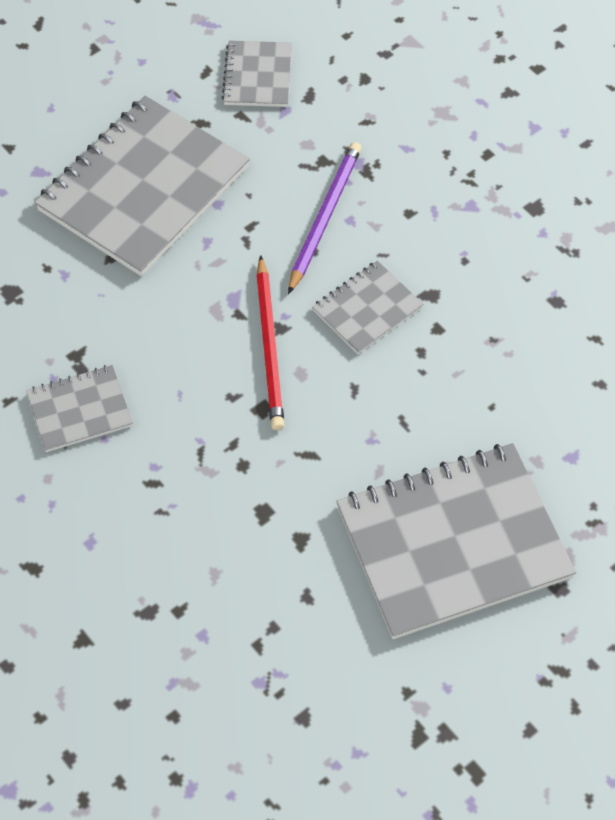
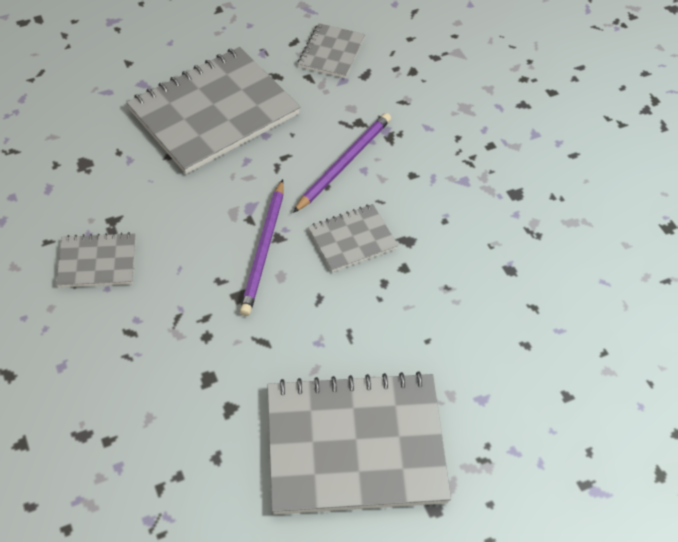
camera: 15 degrees right, 5 degrees down
red pencil [256,255,284,430] -> purple pencil [240,179,284,316]

